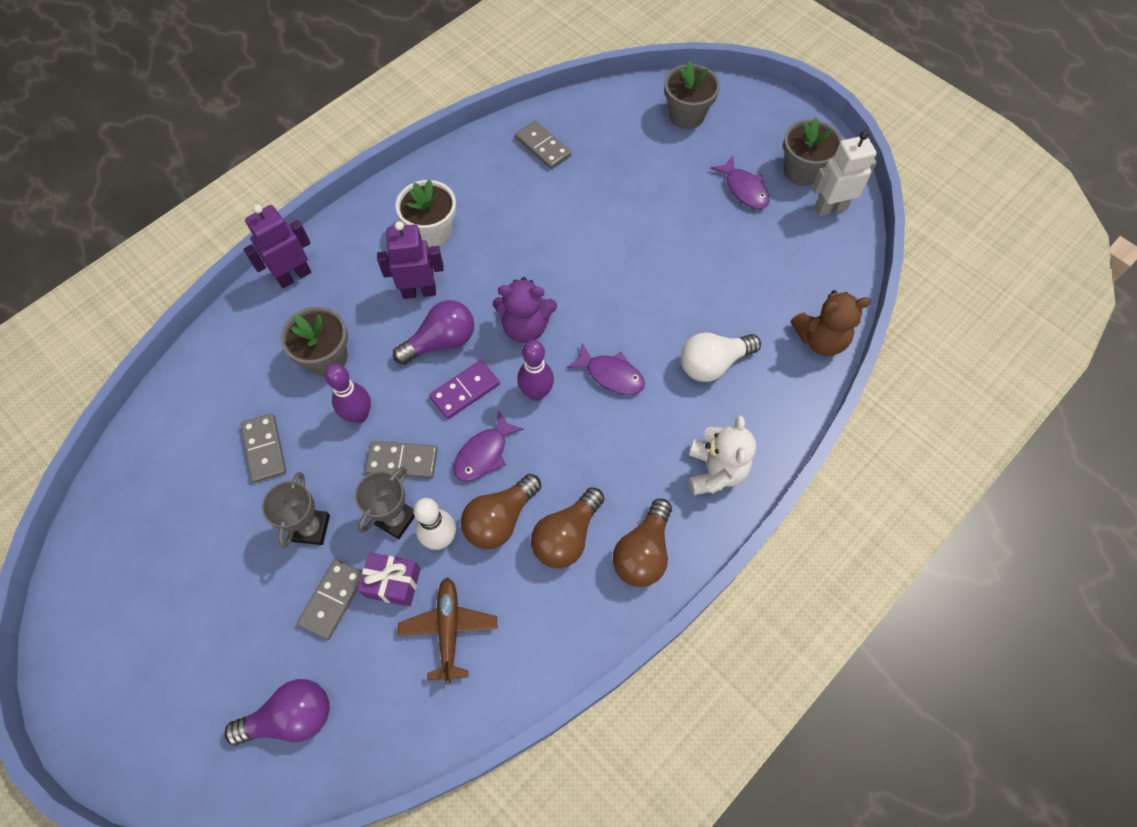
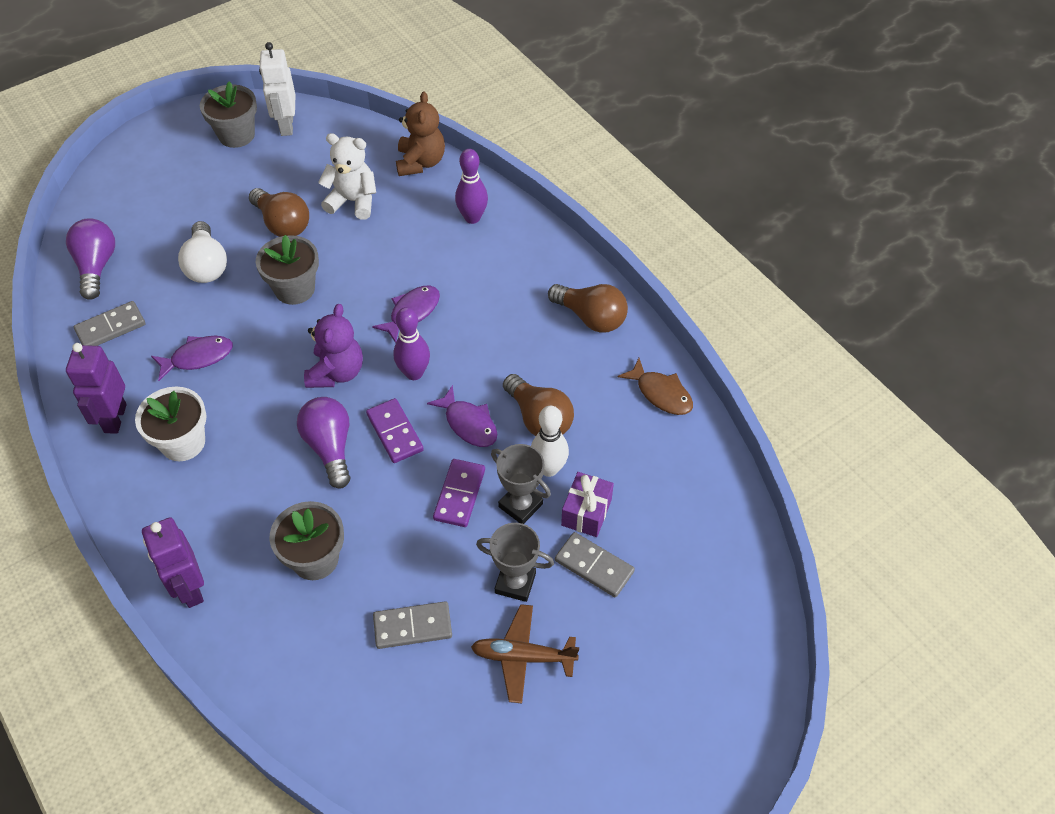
camera: 80 degrees left, 10 degrees down
purple light bulb [224,679,330,746] -> purple light bulb moved to [66,218,115,300]
purple bowling pin [325,364,371,423] -> purple bowling pin moved to [455,149,488,224]
grey domino [365,441,438,478] -> purple domino [433,459,485,527]
purple robot [377,221,444,299] -> purple robot moved to [66,343,127,434]
brown plane [398,577,497,684] -> brown plane moved to [471,604,579,703]
brown light bulb [531,487,604,568] -> brown light bulb moved to [249,188,309,237]
grey flower pot [664,61,720,129] -> grey flower pot moved to [256,235,319,305]
white light bulb [681,333,761,382] -> white light bulb moved to [178,221,227,283]
white teddy bear [689,416,756,495] -> white teddy bear moved to [318,133,376,220]
purple fish [710,156,770,209] -> purple fish moved to [151,336,233,381]
none -> brown fish [618,358,693,415]

